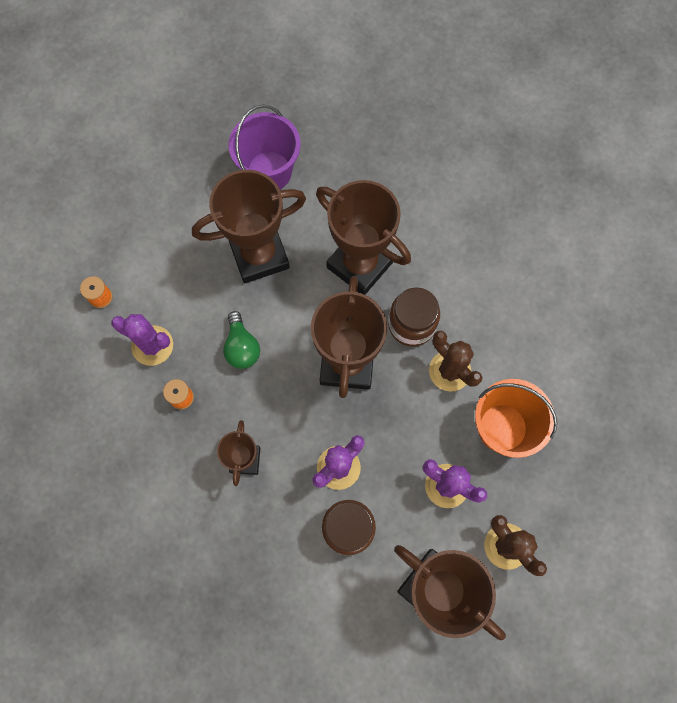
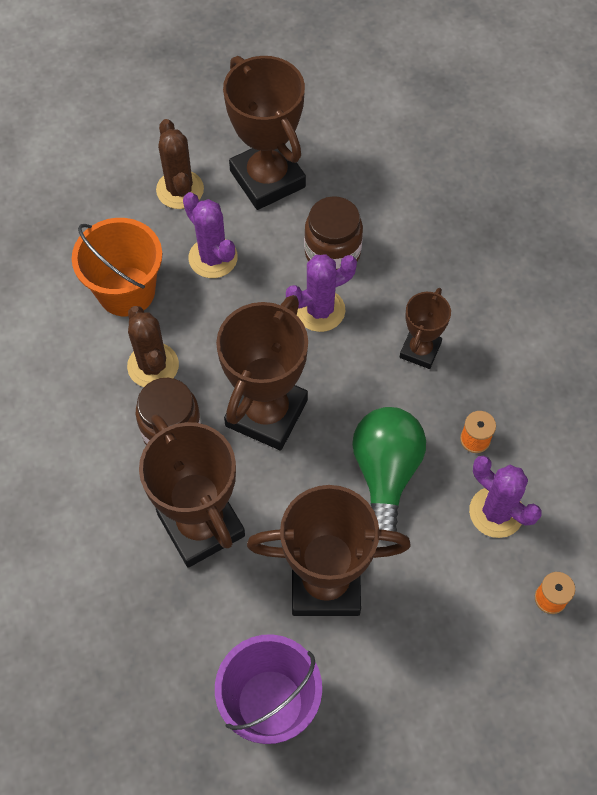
camera: 160 degrees left, 10 degrees down
green light bulb [223,311,260,369] -> green light bulb [352,407,426,532], size x1.57

